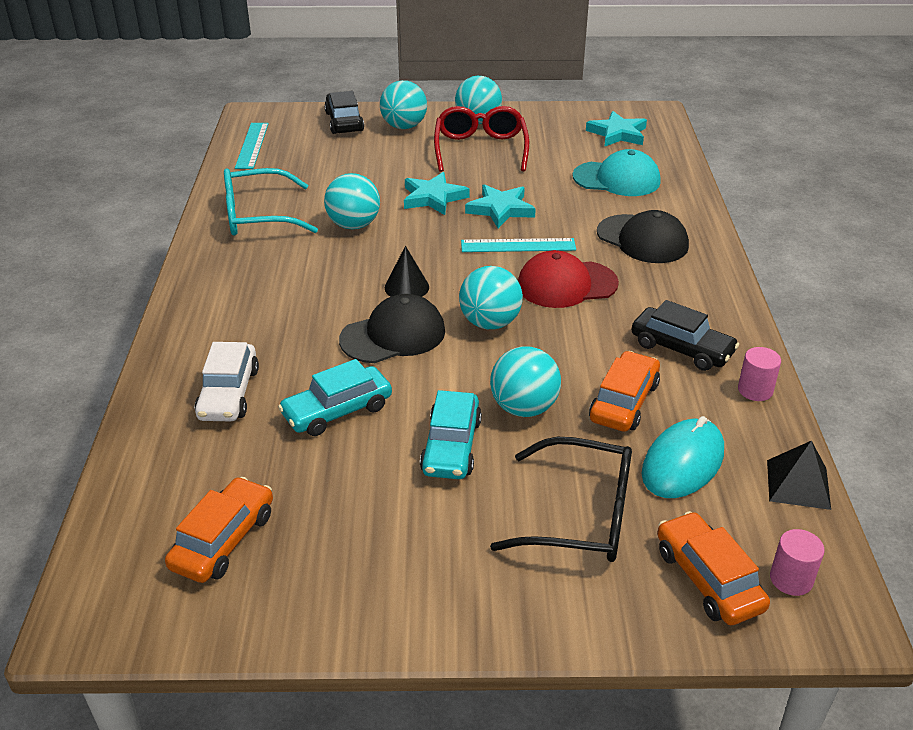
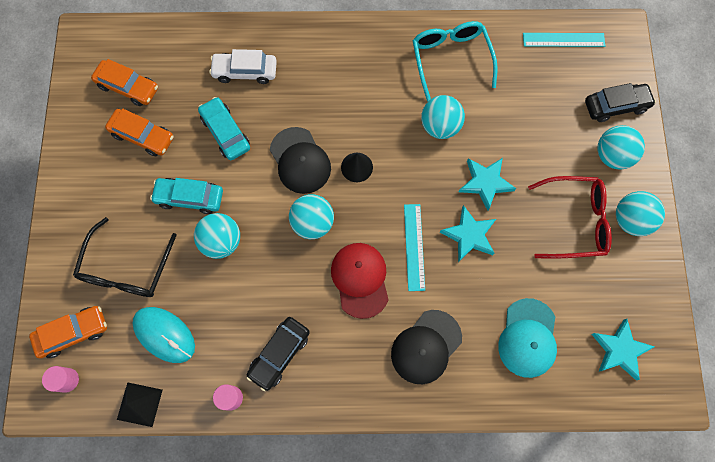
camera: 90 degrees right, 35 degrees up
orange car [589,351,660,432] -> orange car moved to [105,109,174,156]

